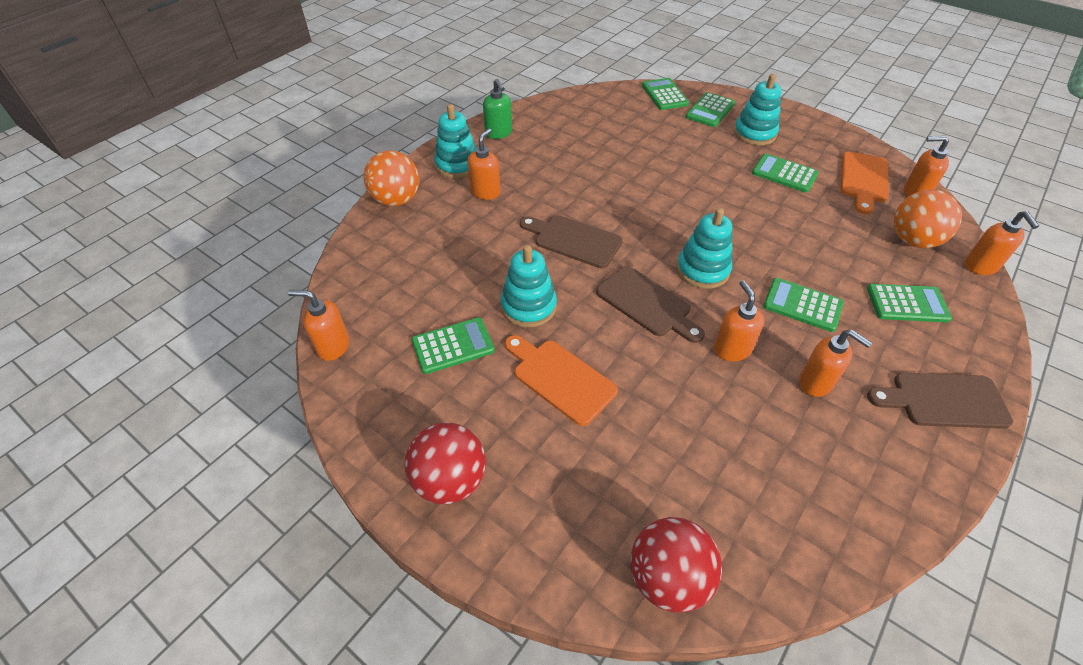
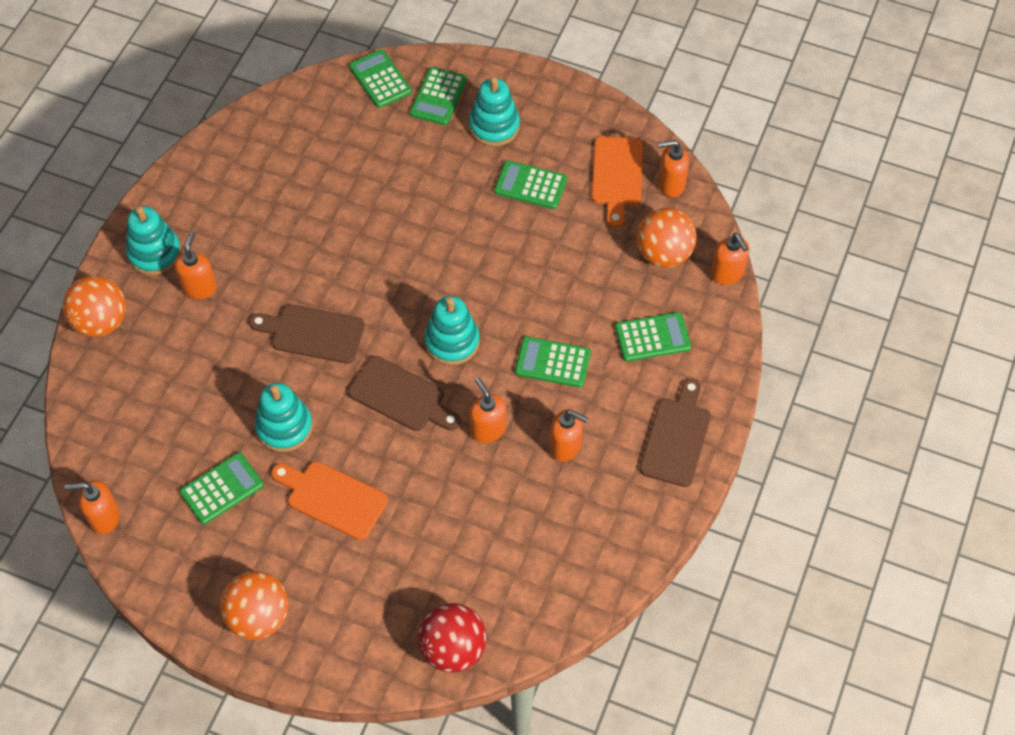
camera: 15 degrees left, 10 degrees up
red ball [405,423,486,504] -> orange ball [220,571,289,640]
green soap dispenser [483,79,512,139] -> none
brown cutting board [867,373,1013,429] -> brown cutting board turned 120 degrees clockwise [640,379,711,487]

